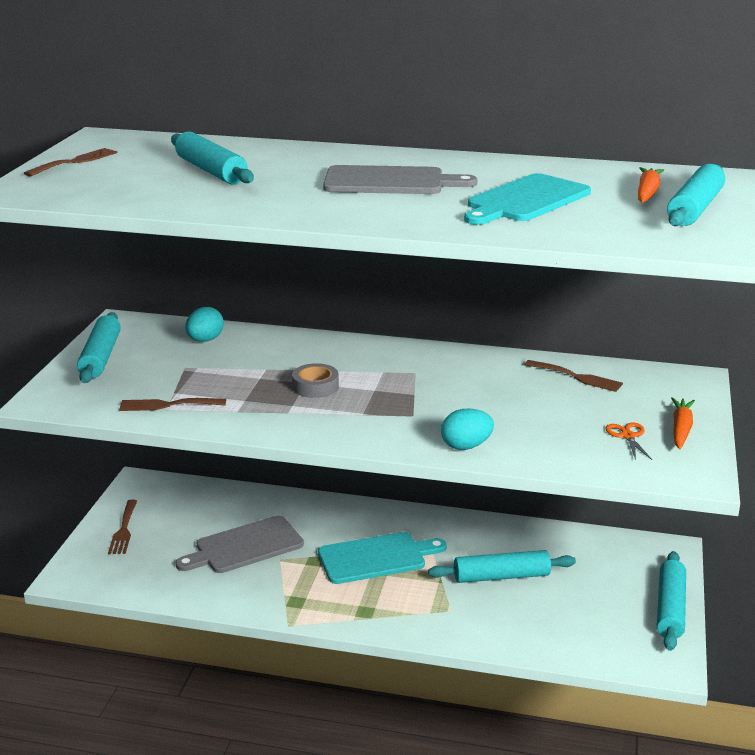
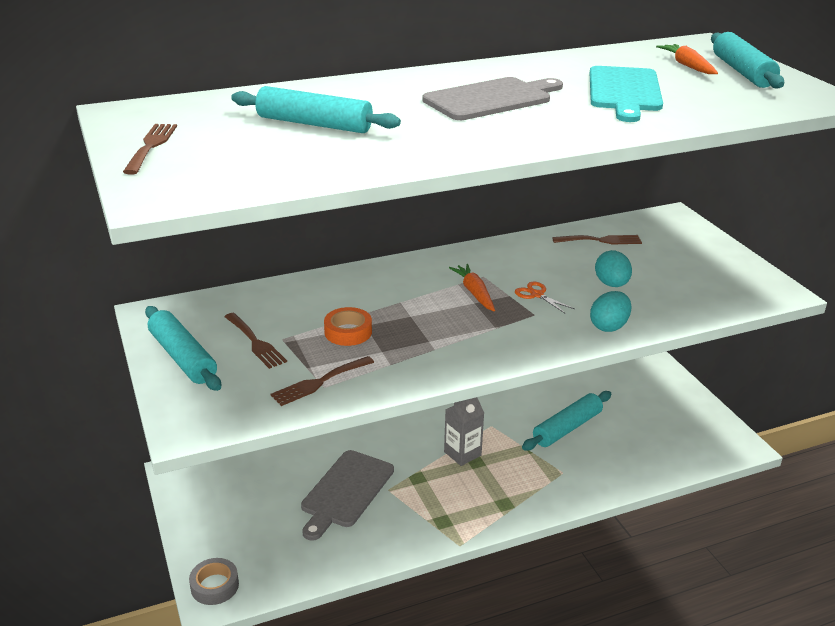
camera: 35 degrees left, 5 degrees up
brown fork [108,500,137,554] -> brown fork moved to [224,313,287,369]
turquoise egg [185,307,224,342] -> turquoise egg moved to [595,250,632,287]
grey tape [292,363,339,398] -> grey tape moved to [189,558,239,605]
turquoise cutting board [318,532,447,584] -> grey carton [444,397,484,466]
orange scissors [606,423,652,460] -> orange scissors moved to [515,282,575,313]
turquoise rolling pin [657,551,686,651] -> none
orange carrot [671,397,695,449] -> orange carrot moved to [449,264,495,311]
none -> orange tape [324,307,372,346]

